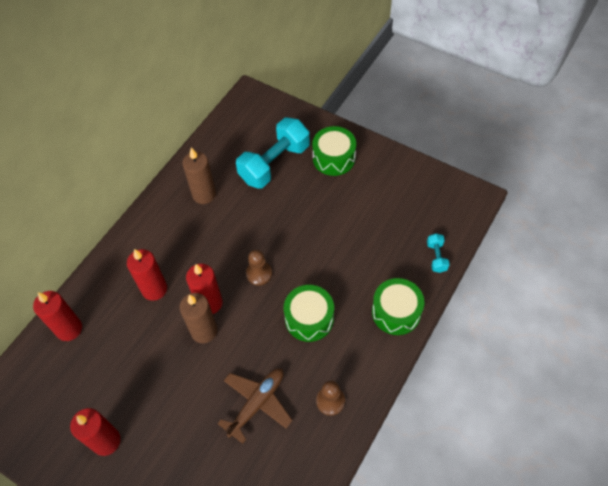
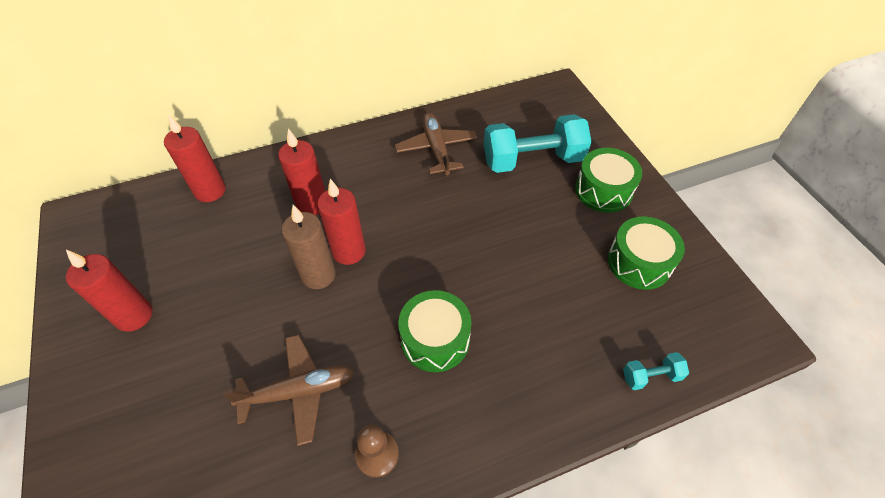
camera: 35 degrees right, 5 degrees down
brown candle [182,148,216,204] -> brown plane [395,113,478,175]
brown pawn [246,250,272,286] -> none
green drum [372,278,424,335] -> green drum moved to [608,216,685,290]
turquoise dumbbell [427,233,450,273] -> turquoise dumbbell turned 45 degrees clockwise [623,352,689,390]

